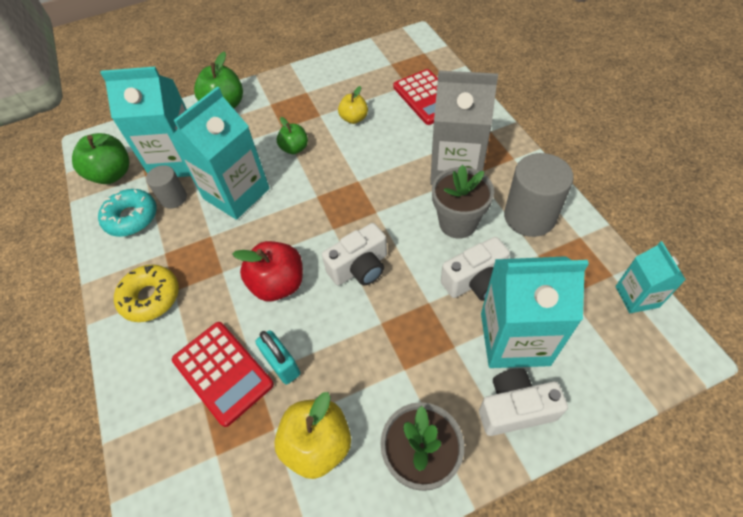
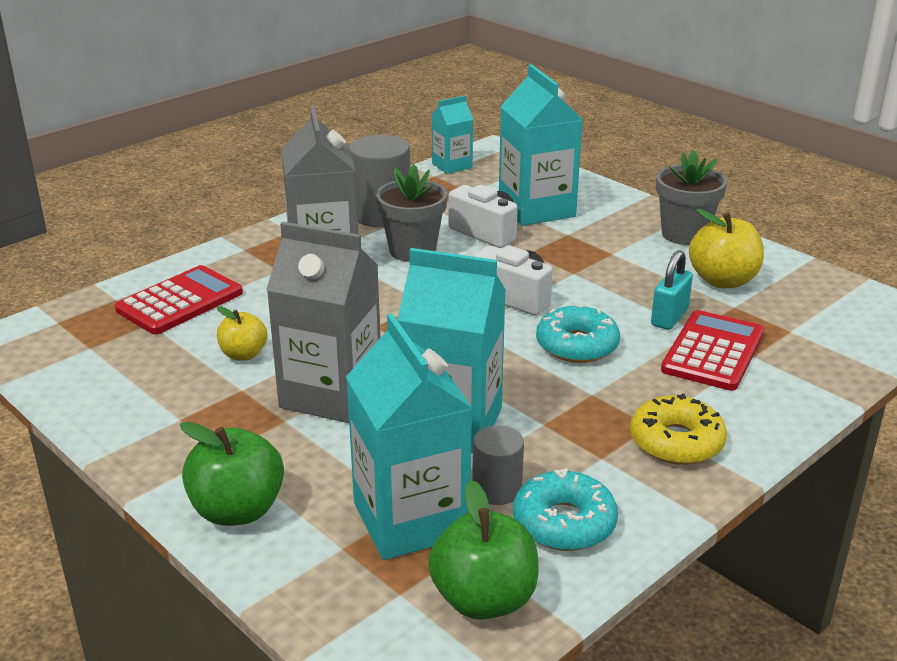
camera: 115 degrees left, 25 degrees down
red apple [232,241,303,301] -> turquoise donut [536,304,620,363]
green apple [277,117,308,154] -> grey carton [266,222,380,423]
white camera [479,368,568,436] -> none

